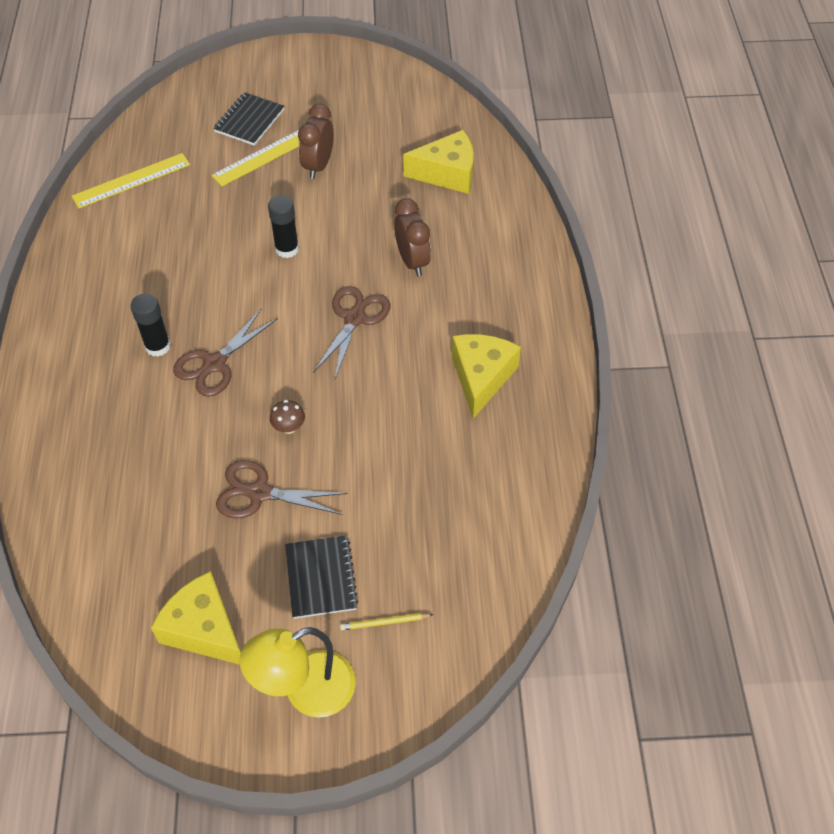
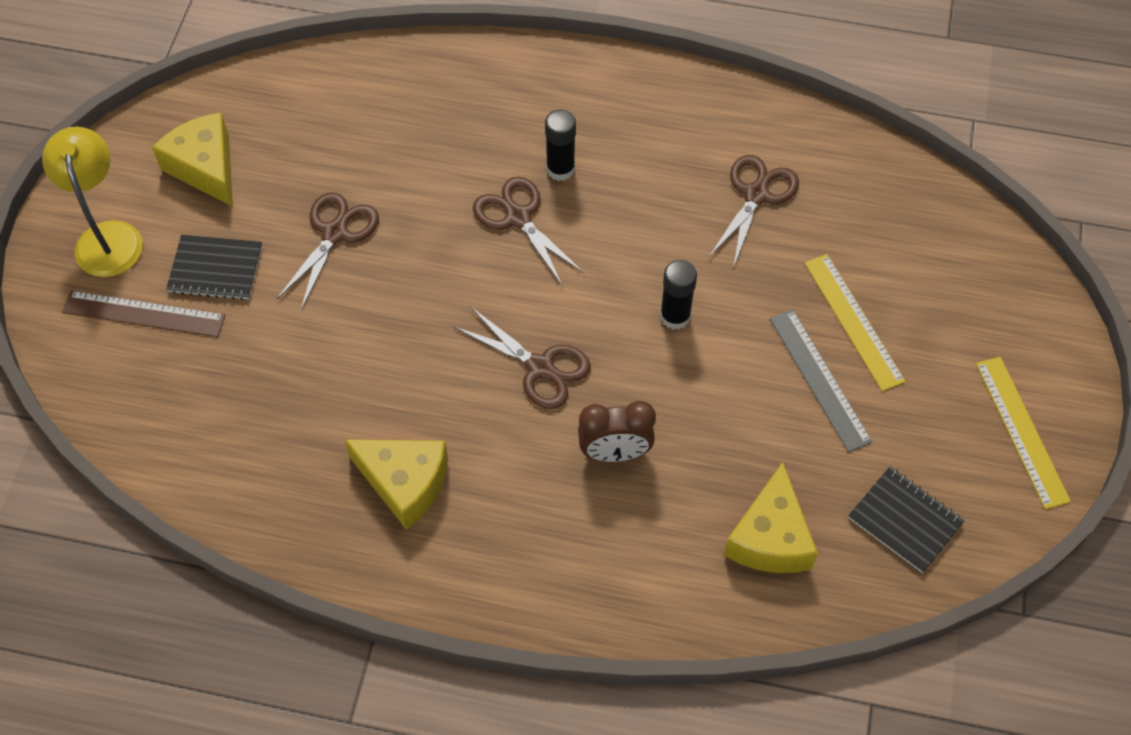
camera: 105 degrees right, 5 degrees up
yellow ruler [72,153,190,208] -> yellow ruler moved to [976,357,1071,509]
yellow cheese [151,571,241,665] -> yellow cheese turned 90 degrees counterclockwise [152,112,233,207]
black notebook [213,92,284,146] -> black notebook moved to [848,467,964,573]
brown mushroom [270,400,305,434] -> none
brown clock [298,104,334,179] -> grey ruler [770,309,872,452]
yellow pencil [340,613,434,630] -> brown ruler [62,291,225,337]
none -> brown scissors [708,155,799,268]

